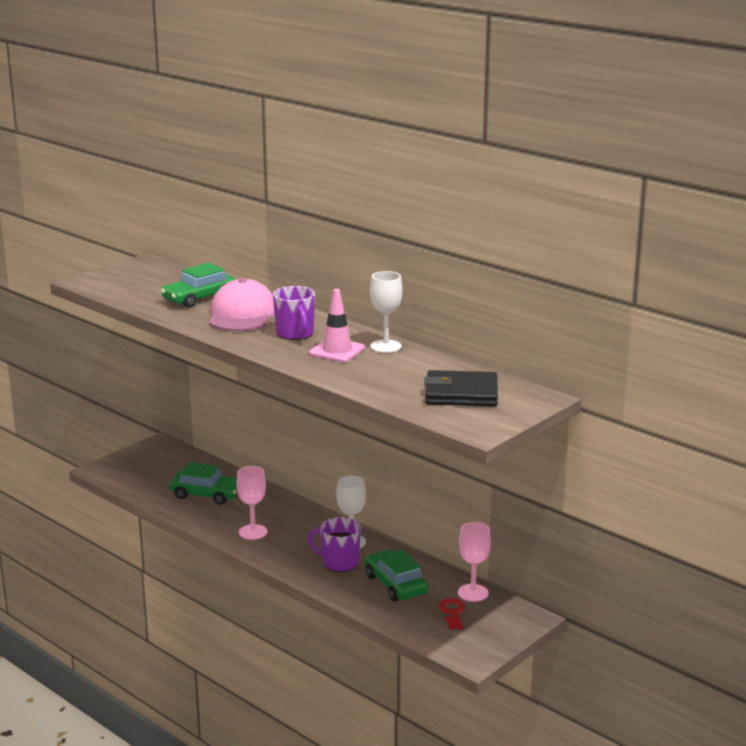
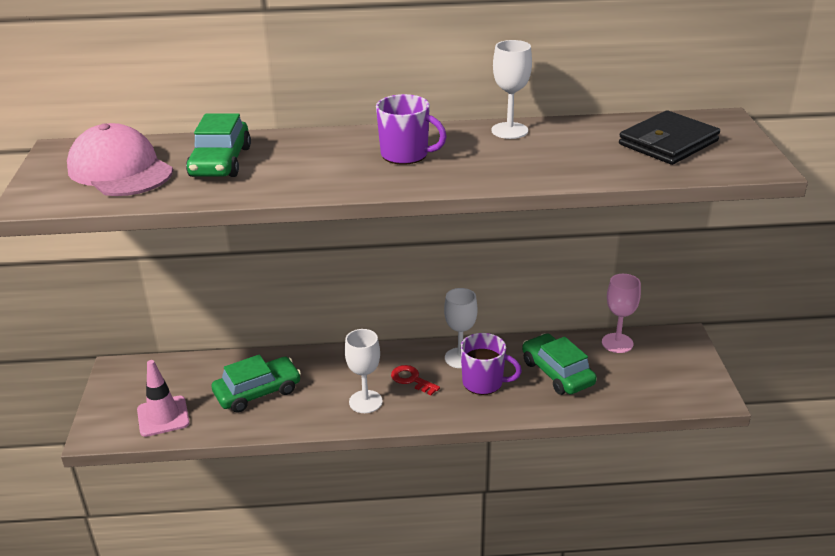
camera: 45 degrees left, 10 degrees up
pink cap [209,278,274,331] -> pink cap moved to [67,123,173,196]
pink goblet [236,466,268,540] -> white goblet [345,329,383,413]
purple mug [307,517,361,572] -> purple mug turned 135 degrees counterclockwise [460,333,522,395]
pink traffic cone [309,289,365,362] -> pink traffic cone moved to [137,360,190,437]
green car [365,549,428,601] -> green car turned 45 degrees clockwise [522,334,597,395]
red key [438,598,465,629] -> red key moved to [391,365,440,395]

